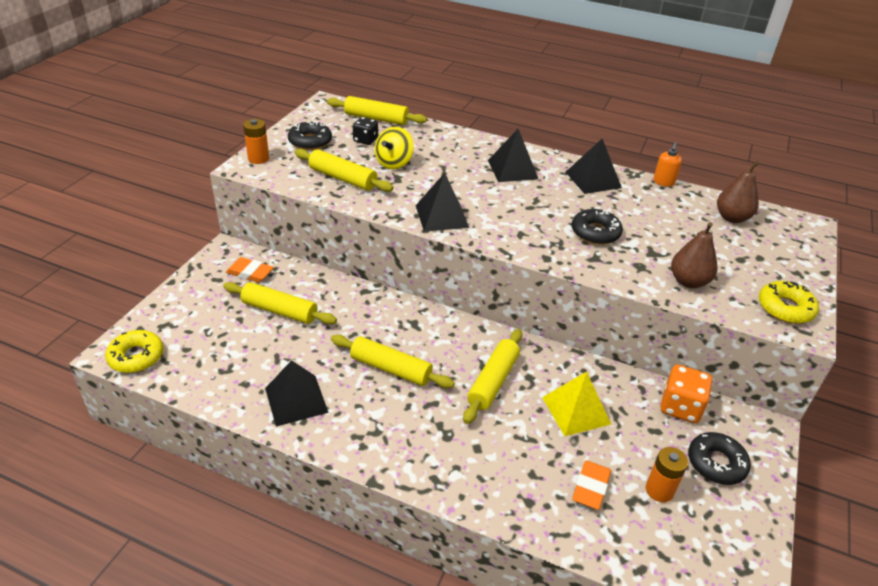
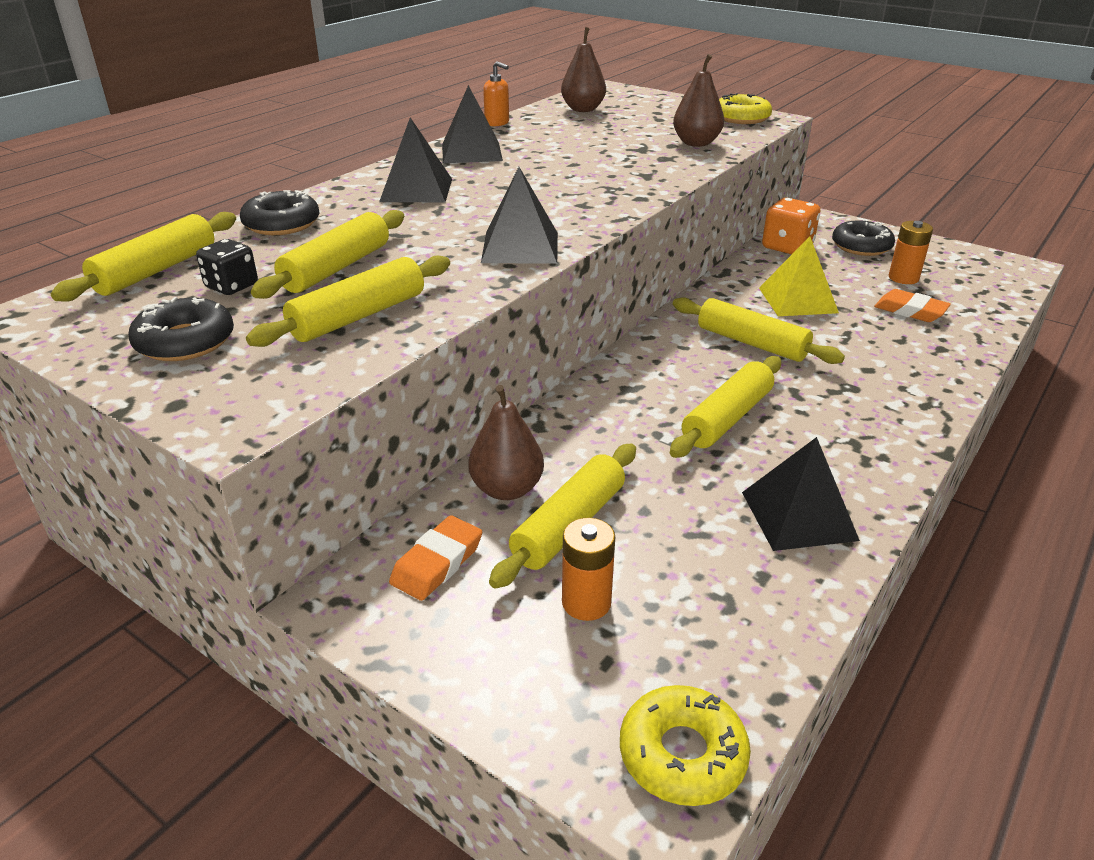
camera: 75 degrees left, 5 degrees down
orange battery [243,119,269,164] -> orange battery moved to [562,518,615,621]
yellow spinning top [375,127,414,169] -> yellow rolling pin [251,210,404,299]
black donut [572,209,623,245] -> black donut moved to [240,190,319,235]
none -> brown pear [468,385,544,500]

